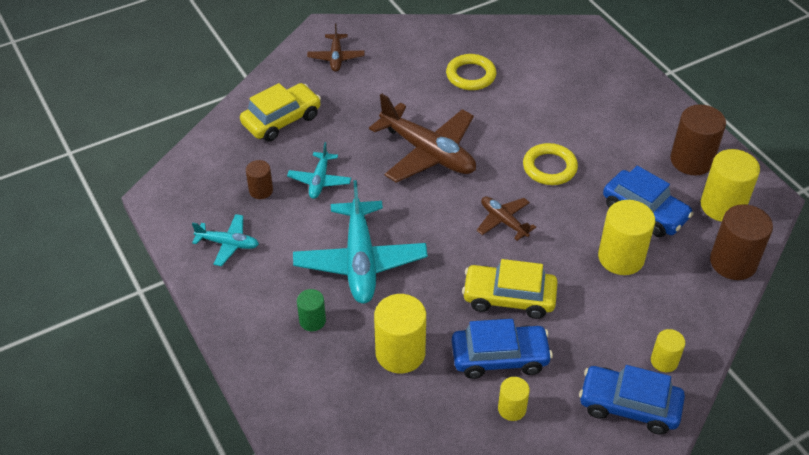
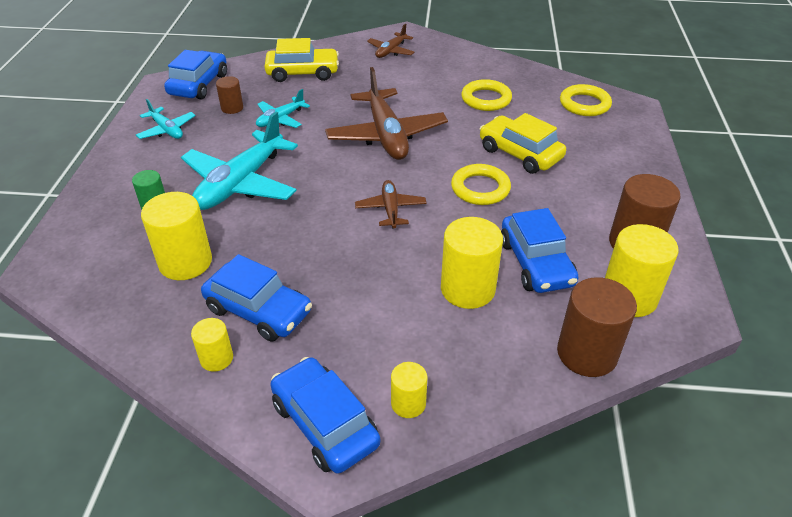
camera: 35 degrees right, 5 degrees down
yellow car [462,259,558,319] -> yellow car moved to [480,113,566,174]
none -> blue car [164,50,227,100]
none -> yellow ring [560,84,612,116]

